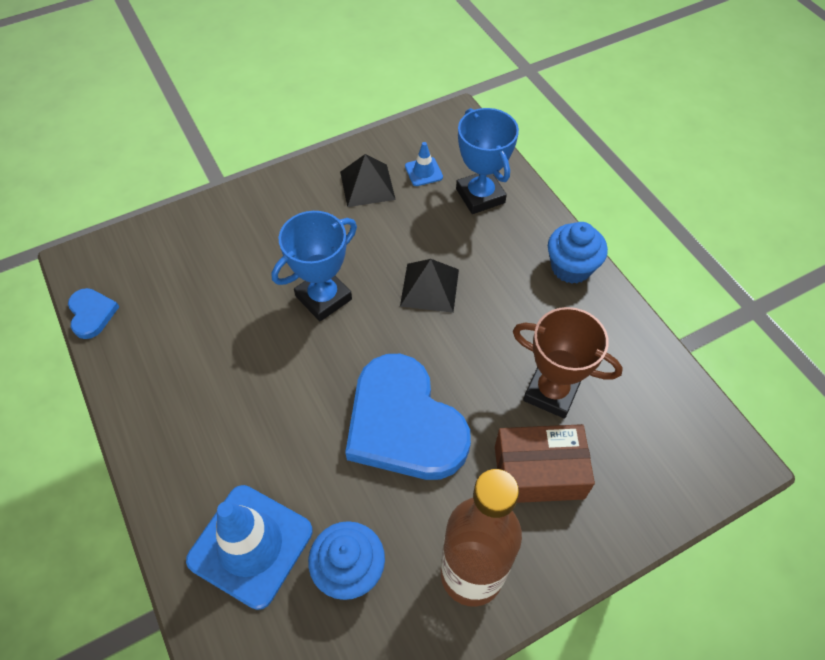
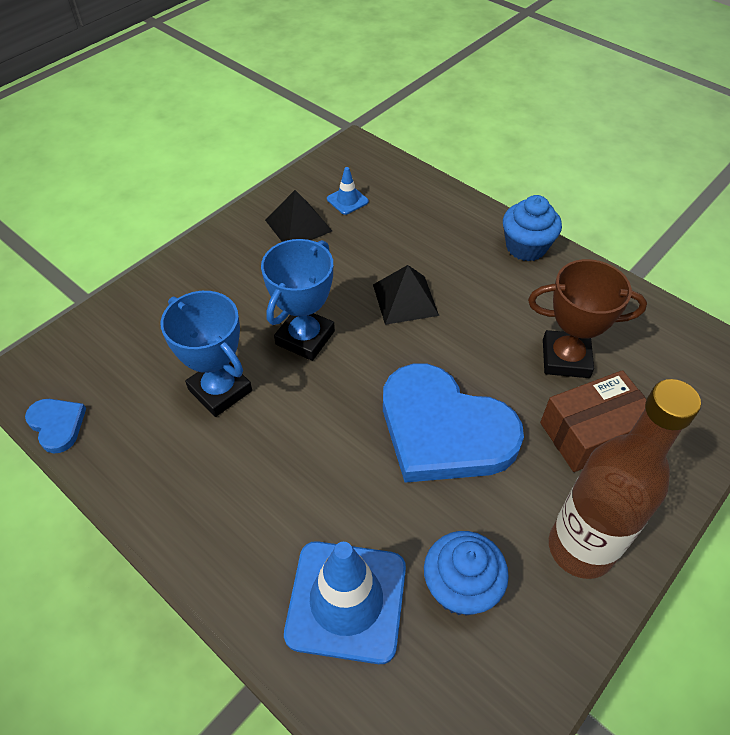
camera: 20 degrees left, 5 degrees down
blue trophy [456,108,519,214] -> blue trophy moved to [160,291,252,417]

